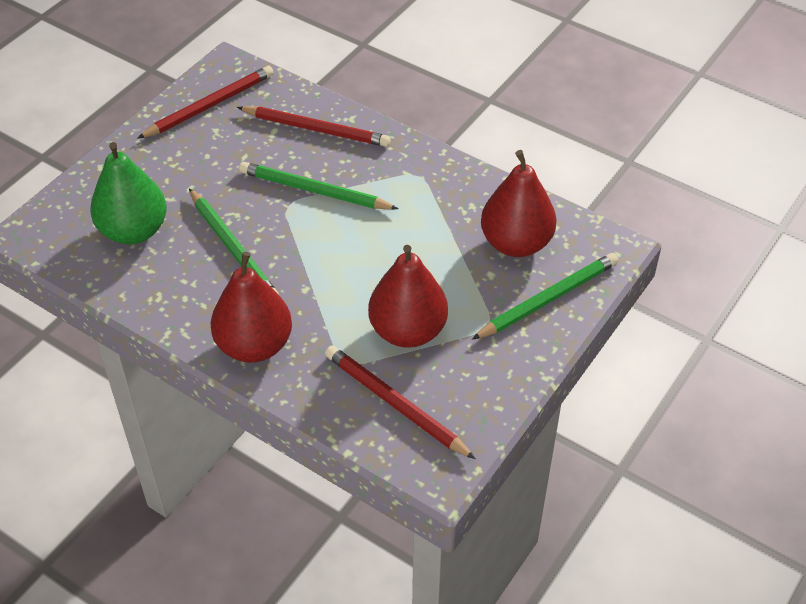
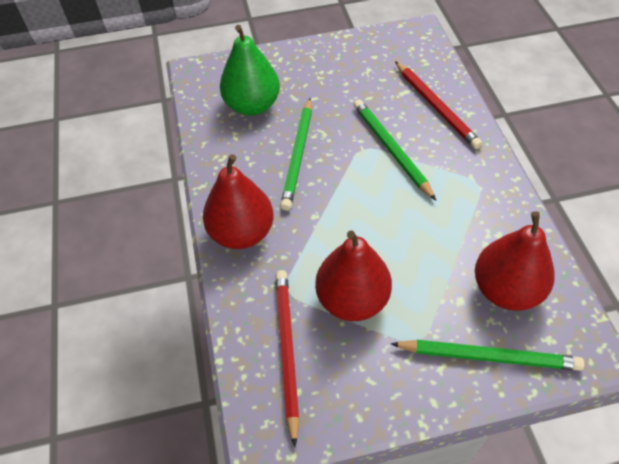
camera: 45 degrees right, 5 degrees up
red pencil [137,66,274,139] -> none

